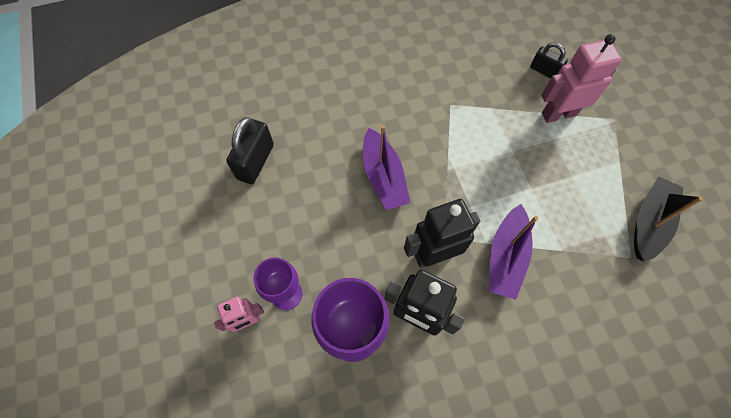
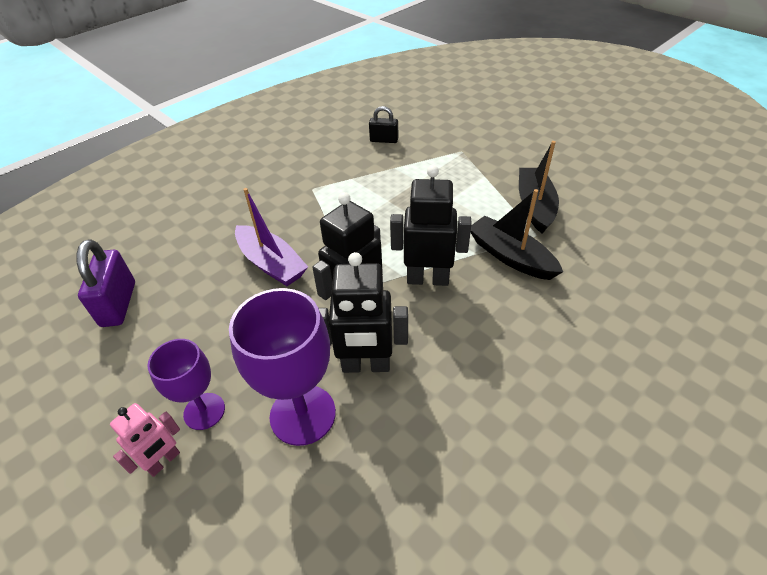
camera: 25 degrees left, 20 degrees down
black padlock [226,117,274,184] -> purple padlock [76,239,135,327]
purple boat [489,204,538,300] -> black robot [390,165,471,286]
pink robot [541,34,622,123] -> none
none -> black boat [471,189,563,280]

